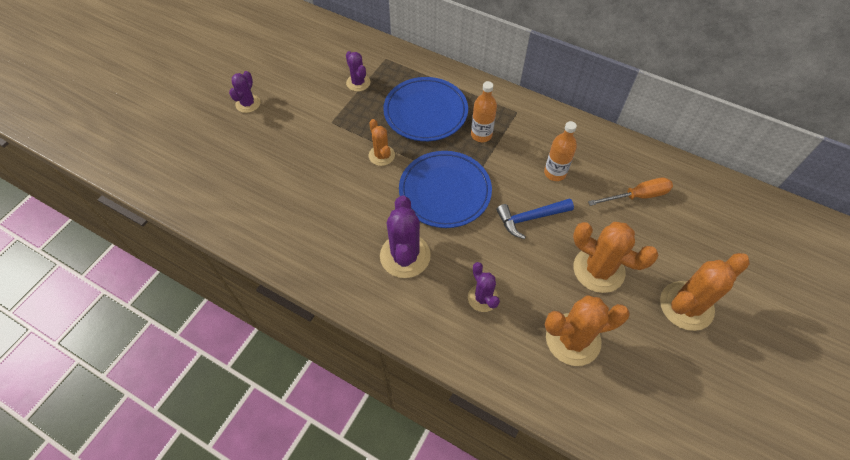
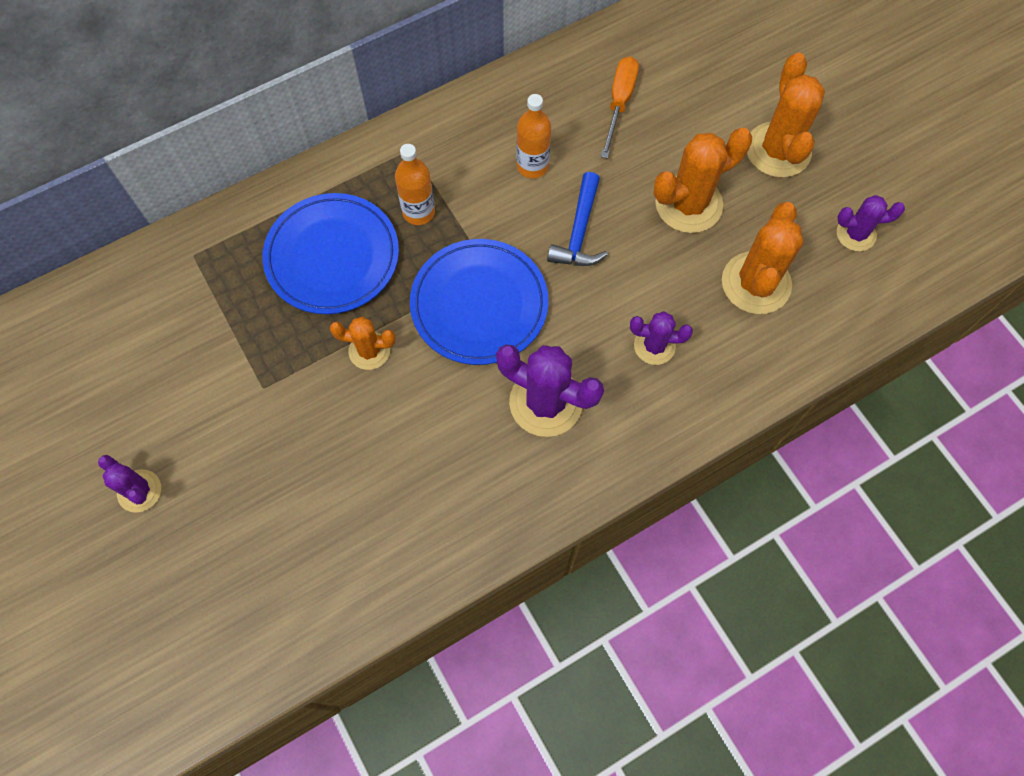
camera: 60 degrees left, 10 degrees up
purple cactus [346,51,370,92] -> purple cactus moved to [837,195,905,251]

